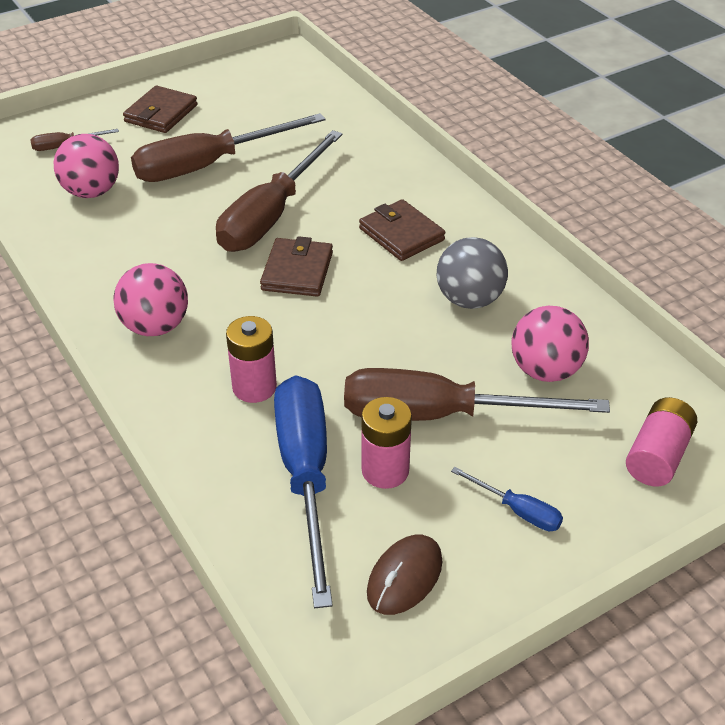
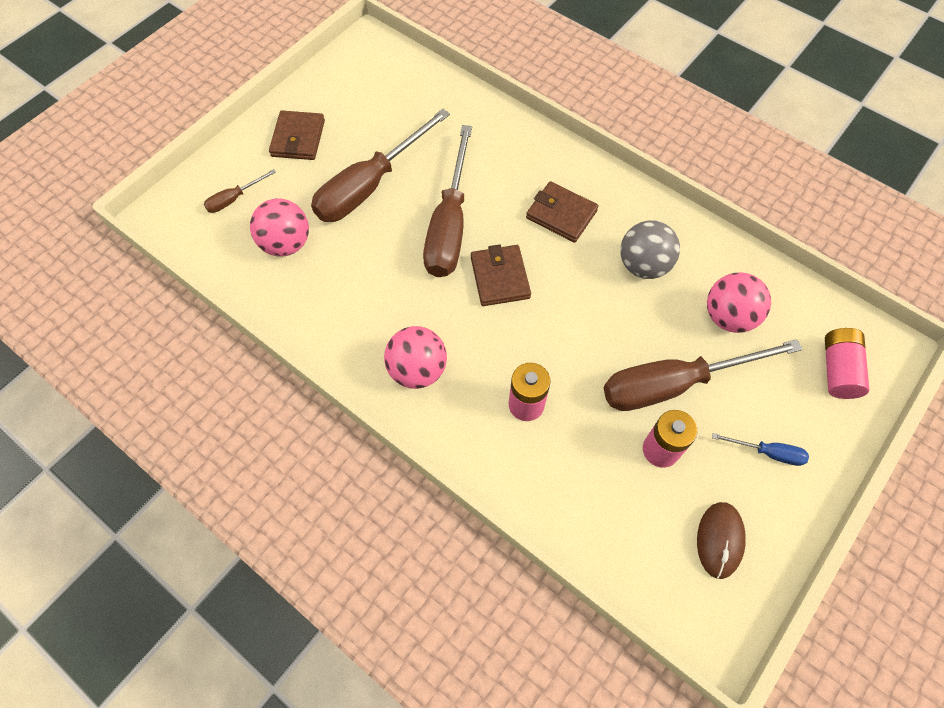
camera: 20 degrees left, 20 degrees up
blue screwdriver [274,375,333,608] -> none

